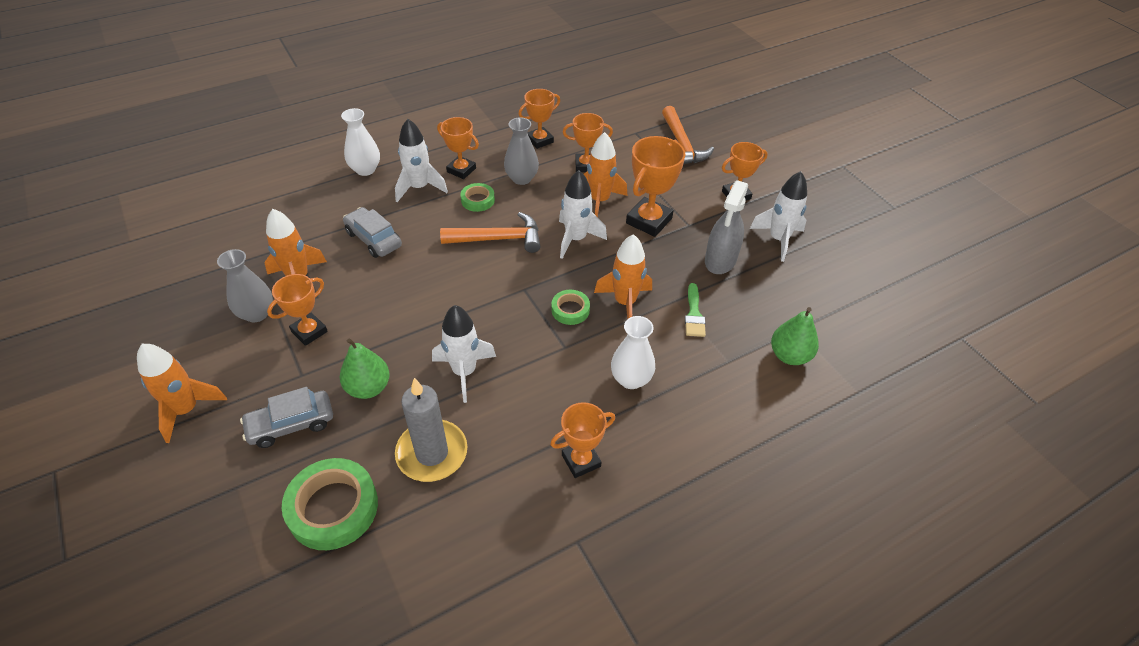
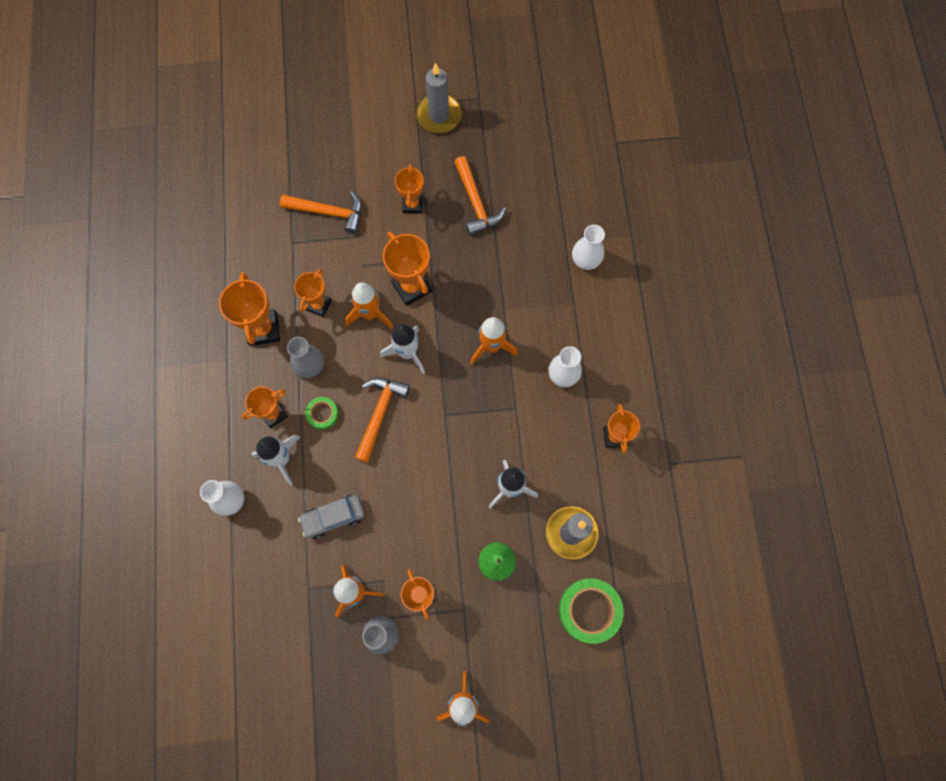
camera: 65 degrees left, 25 degrees up
grey car [240,387,333,448] -> none
orange trophy [518,89,560,149] -> orange trophy [219,272,280,346], size x1.52
green tape [551,290,590,325] -> none
green brush [685,283,706,337] -> none
grey spray bottle [705,180,748,274] -> none
white rocket [750,171,807,262] -> orange hammer [454,156,506,235]
green pear [771,307,819,365] -> white vase [572,225,605,270]
none -> grey candle [416,63,462,133]

